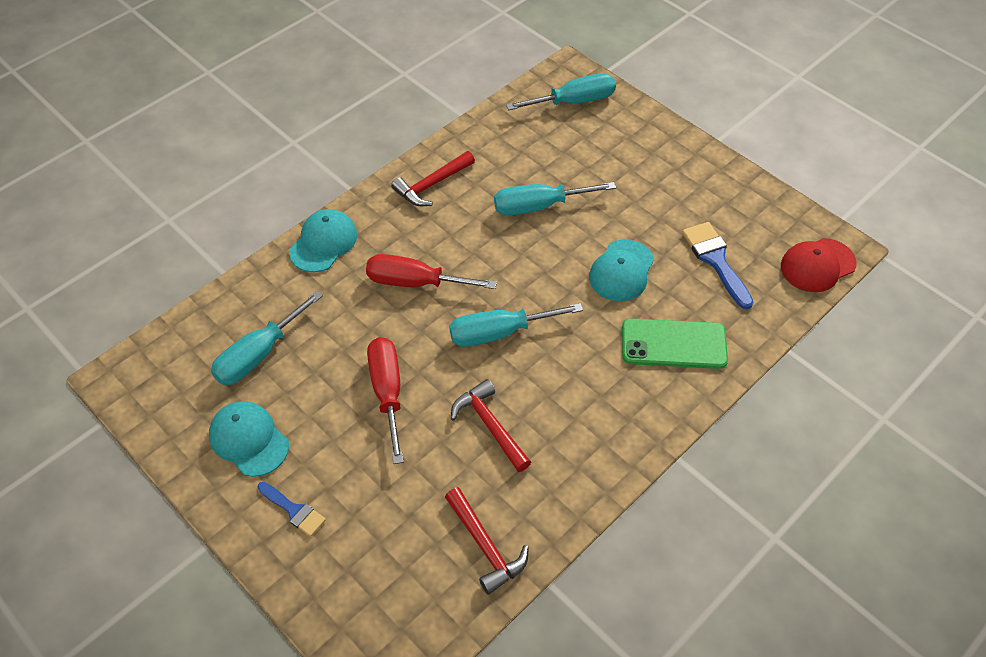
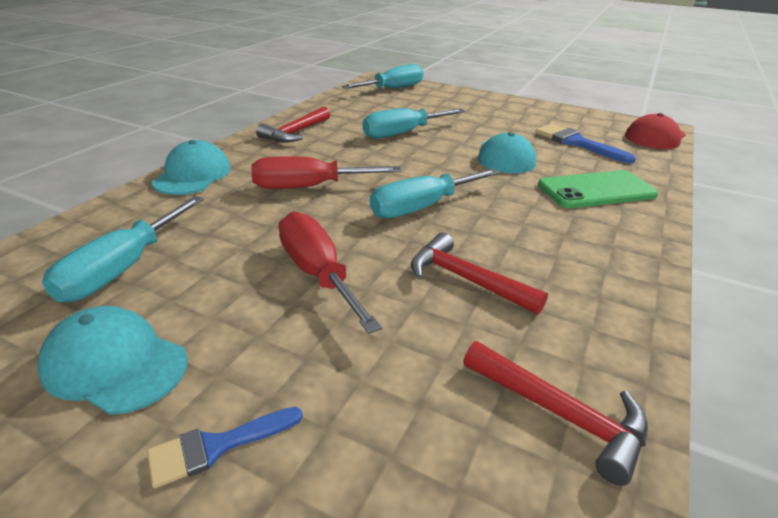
camera: 20 degrees left, 20 degrees down
blue brush [257,482,326,537] -> blue brush turned 135 degrees clockwise [147,407,303,488]

